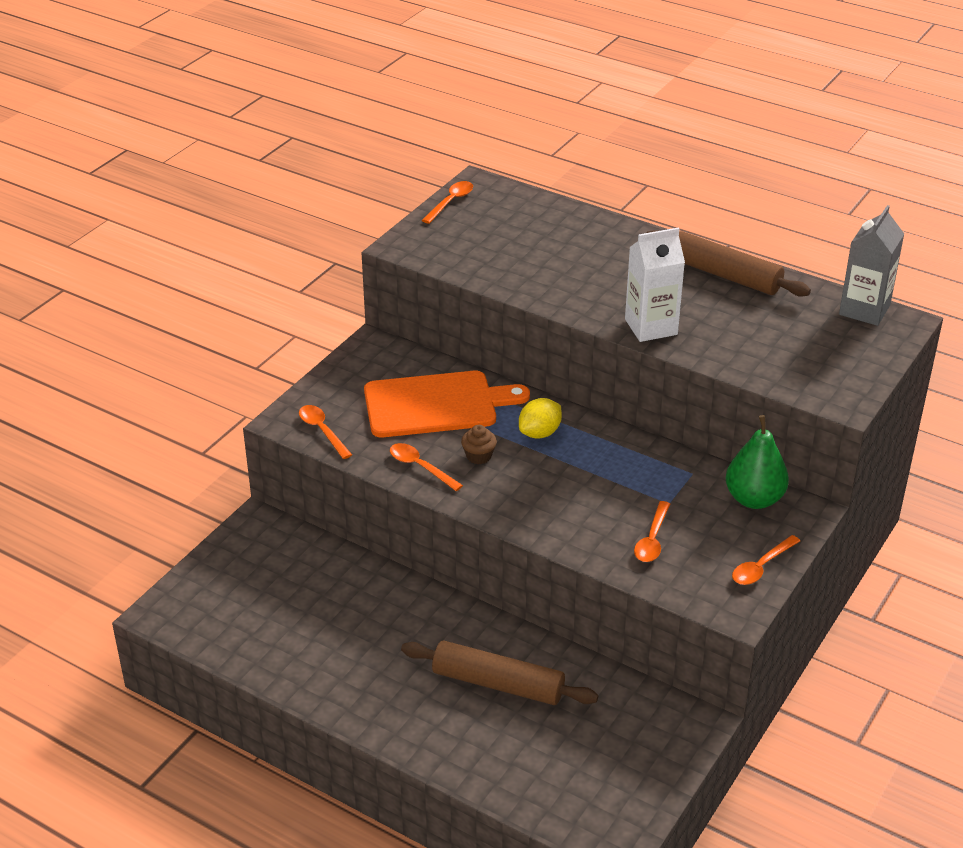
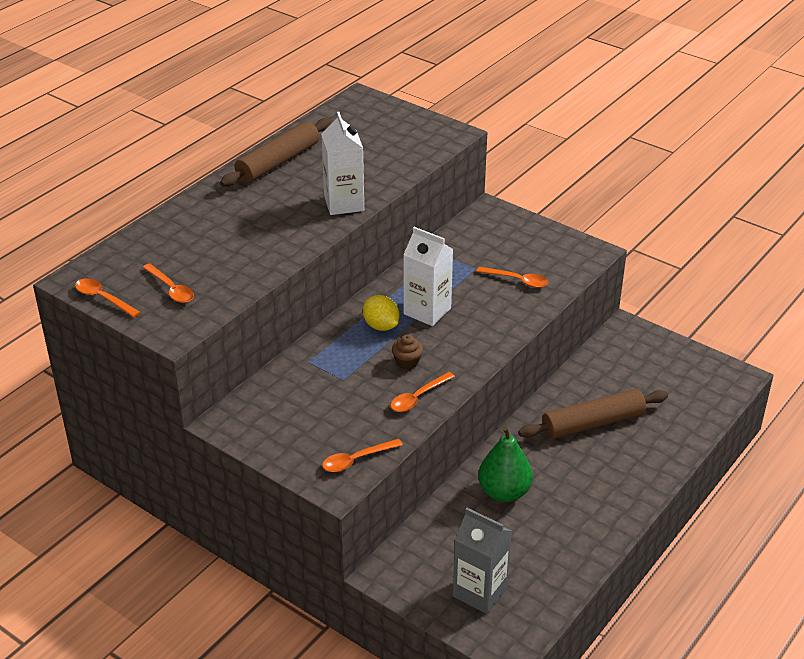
camera: 85 degrees left, 0 degrees up
orange cutting board [364,371,530,437] -> none
brown rolling pin [401,641,598,705] -> brown rolling pin turned 45 degrees clockwise [518,389,668,439]
green pear [725,415,789,509] -> green pear moved to [478,426,533,502]
orange spoon [732,535,800,585] -> orange spoon moved to [142,263,194,303]
grey carton [839,205,904,326] -> grey carton moved to [453,508,512,614]
none -> white carton [403,227,453,326]

